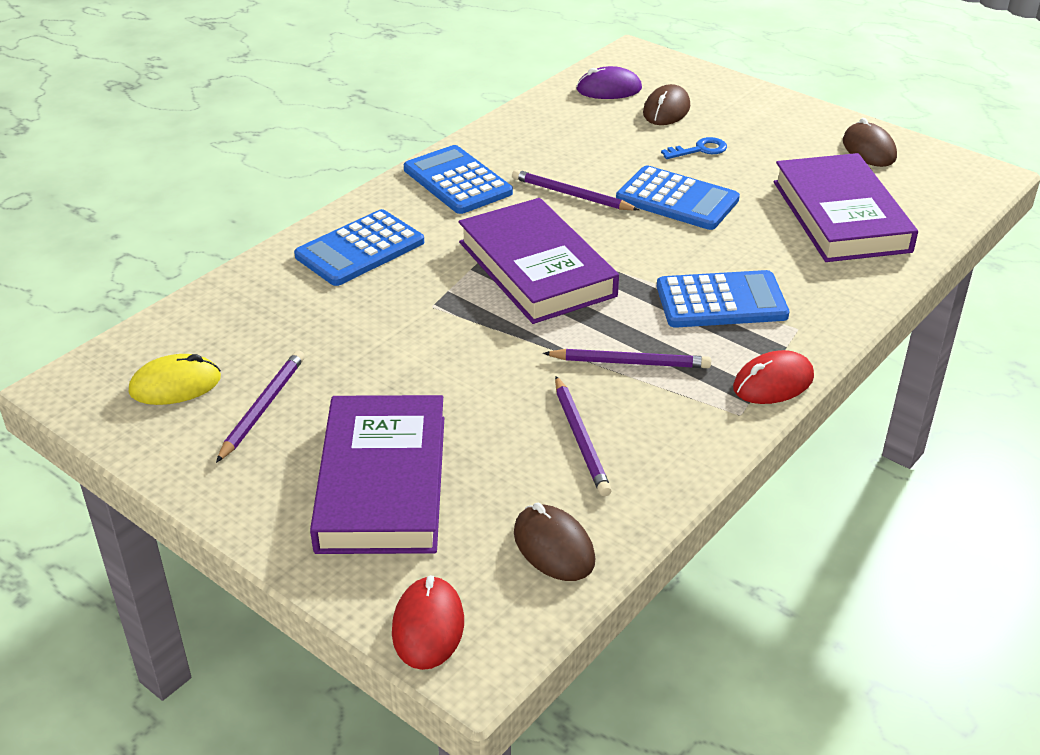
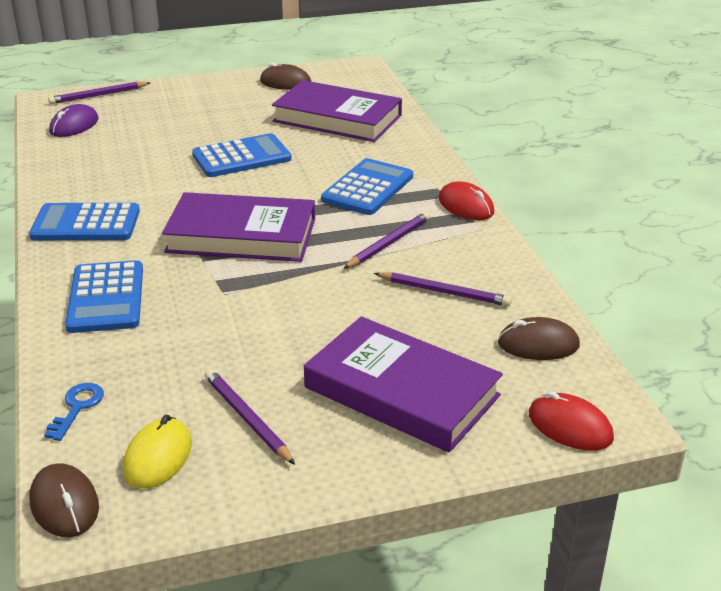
camera: 55 degrees left, 5 degrees down
purple pencil [512,169,639,211] -> purple pencil moved to [48,82,150,104]
brown mouse [643,84,690,125] -> brown mouse moved to [30,463,99,537]
blue key [661,137,727,159] -> blue key moved to [44,383,104,441]
red mouse [733,350,814,404] -> red mouse turned 45 degrees counterclockwise [439,181,494,220]

